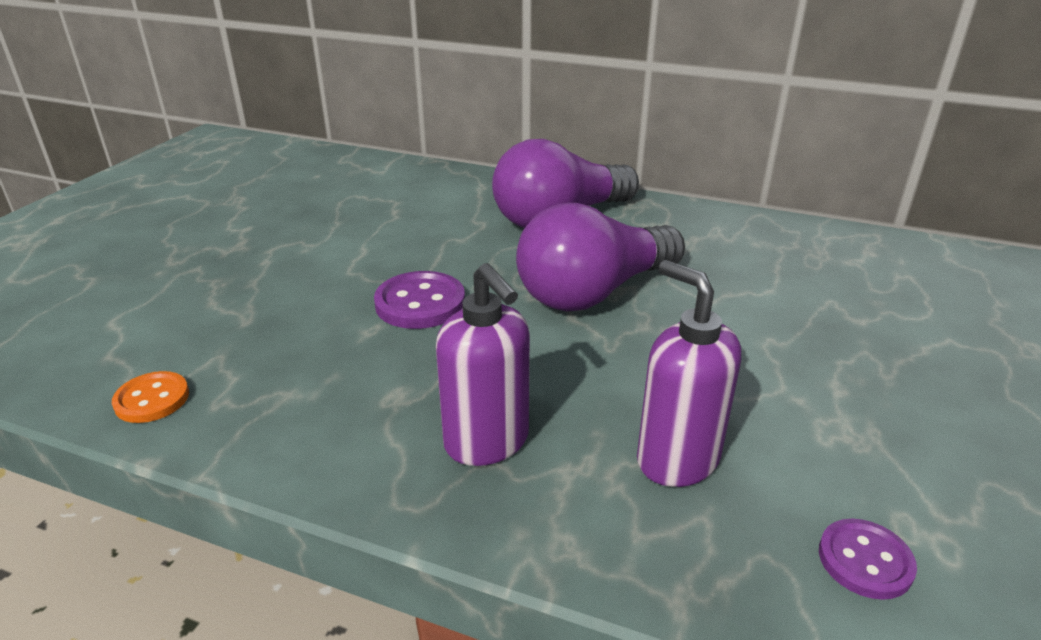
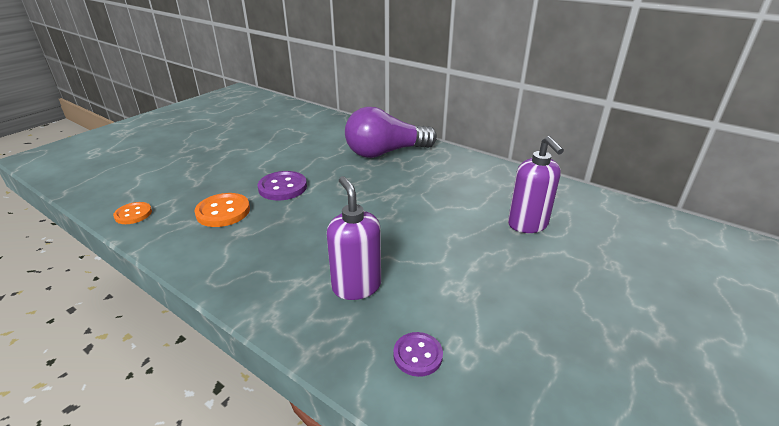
camera: 15 degrees right, 0 degrees up
purple soap dispenser [436,263,530,466] -> purple soap dispenser moved to [508,136,564,233]
purple light bulb [516,203,685,312] -> none
none -> orange button [194,193,250,227]

